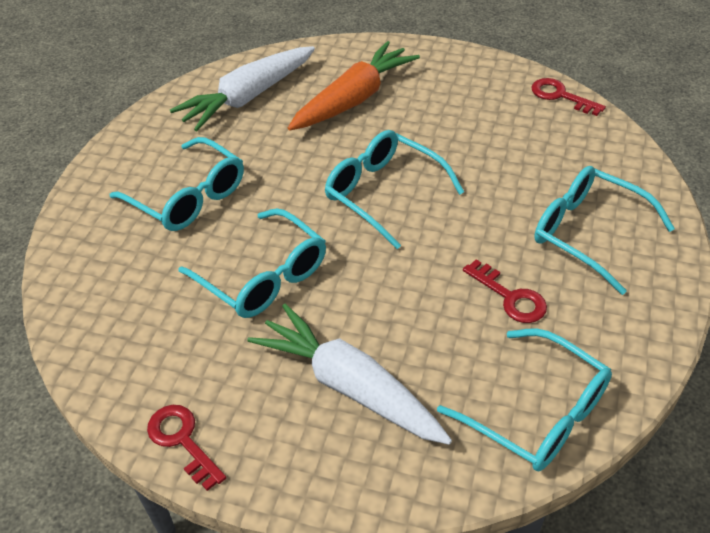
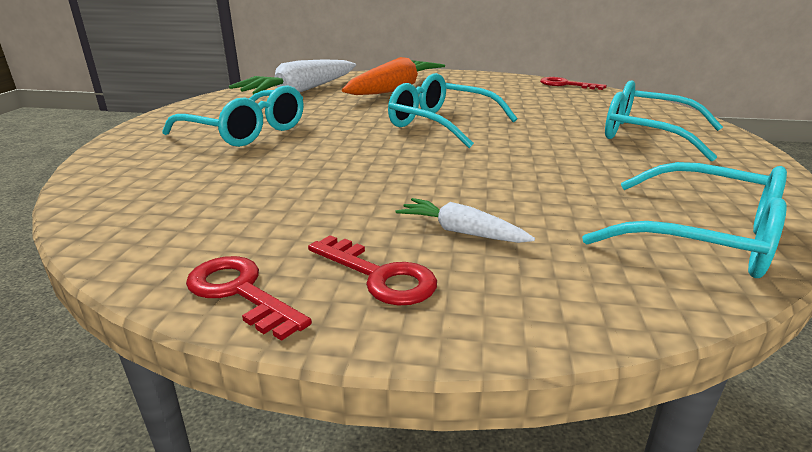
camera: 10 degrees left, 20 degrees down
turquoise glasses [178,208,326,318] -> none
white carrot [247,304,452,445] -> white carrot [396,198,535,243], size x0.48
red key [463,260,547,323] -> red key moved to [308,235,437,305]

